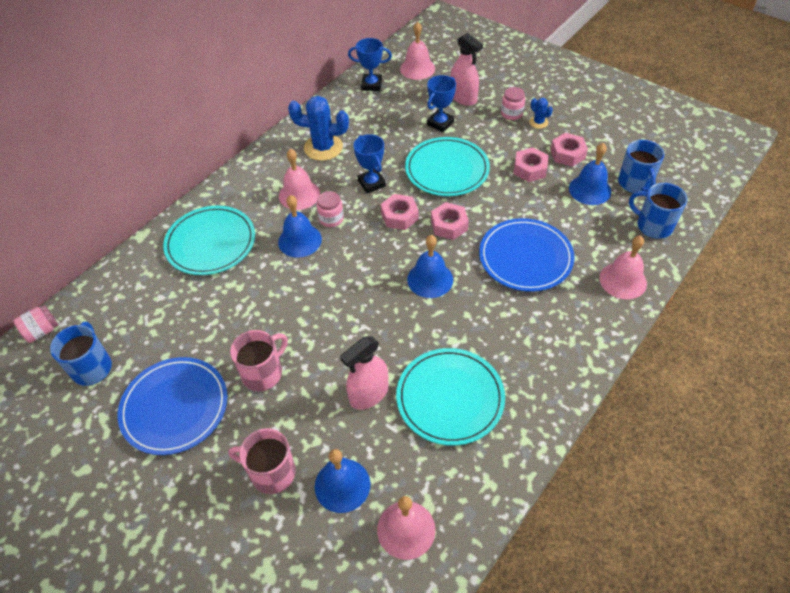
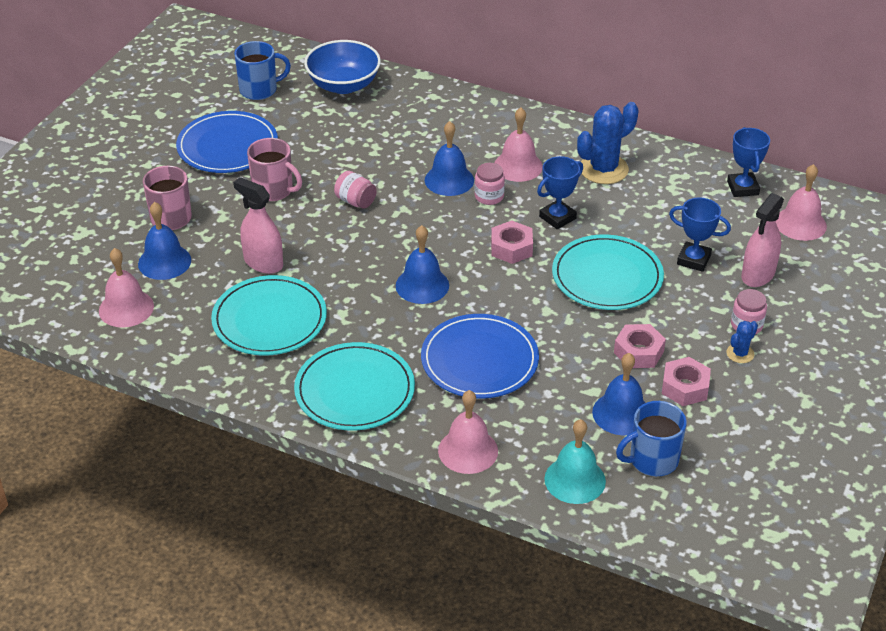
camera: 75 degrees right, 10 degrees down
pink jar [13,305,58,343] -> pink jar moved to [334,171,377,209]
turquoise plate [163,206,255,275] -> turquoise plate moved to [294,342,415,431]
blue cactus [288,96,349,161] -> blue cactus turned 60 degrees clockwise [577,102,639,184]
pink nut [431,202,469,240] -> none
blue mug [629,183,687,239] -> turquoise bell [544,419,606,504]
none -> blue bowl [304,40,381,94]

